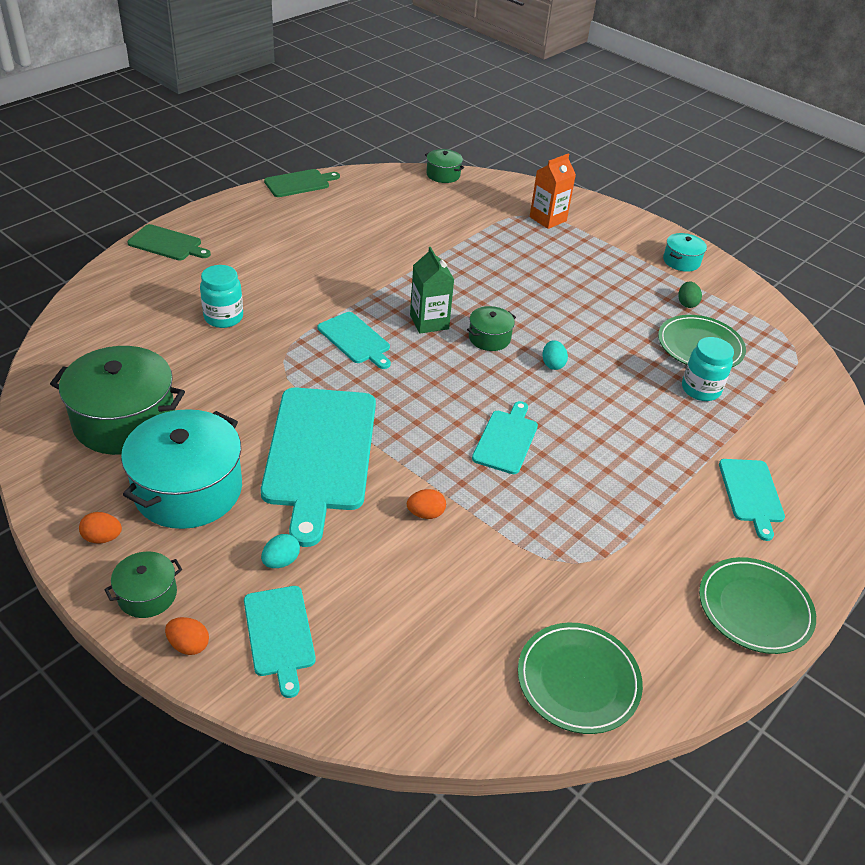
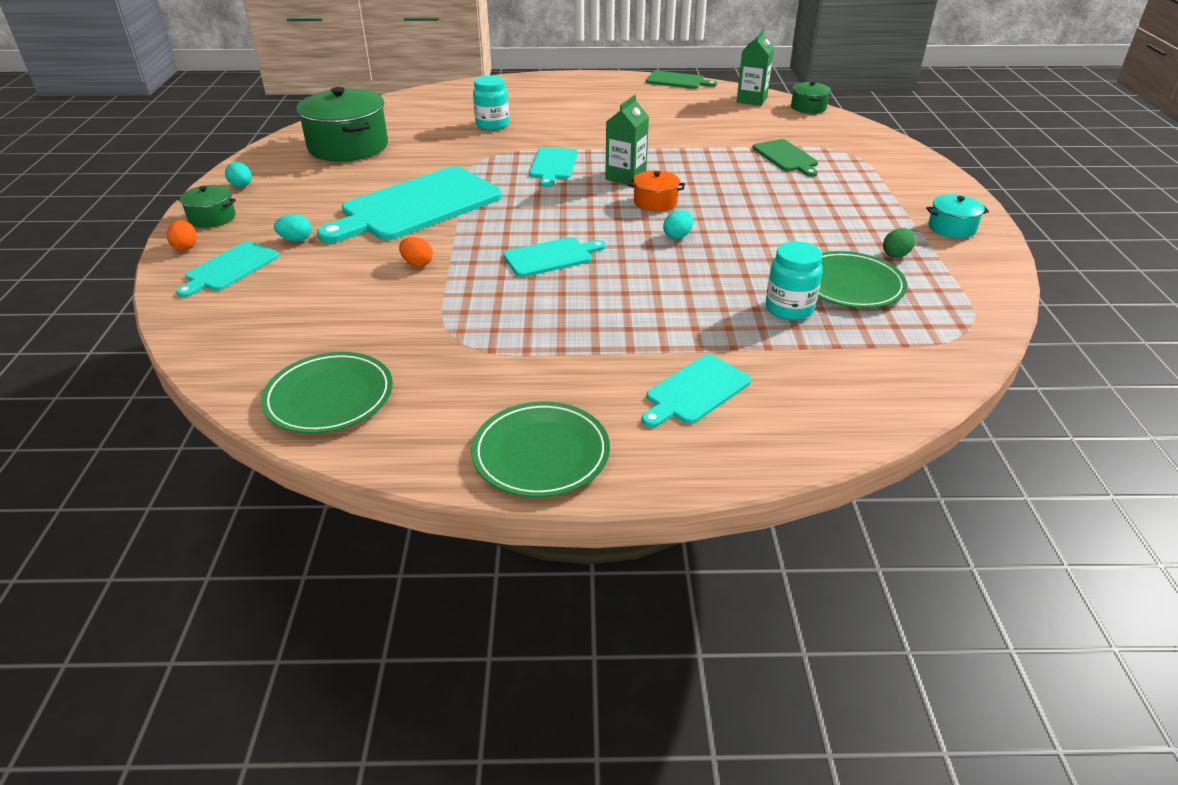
camera: 50 degrees right, 5 degrees down
orange egg [79,512,122,544] -> turquoise egg [225,162,252,187]
turquoise pot [121,409,242,529] -> none
green cutting board [127,224,211,260] -> green cutting board moved to [752,139,818,177]
green pot [467,306,516,351] -> orange pot [628,170,685,212]
orange carton [530,154,576,229] -> none
none -> green carton [736,29,774,106]

